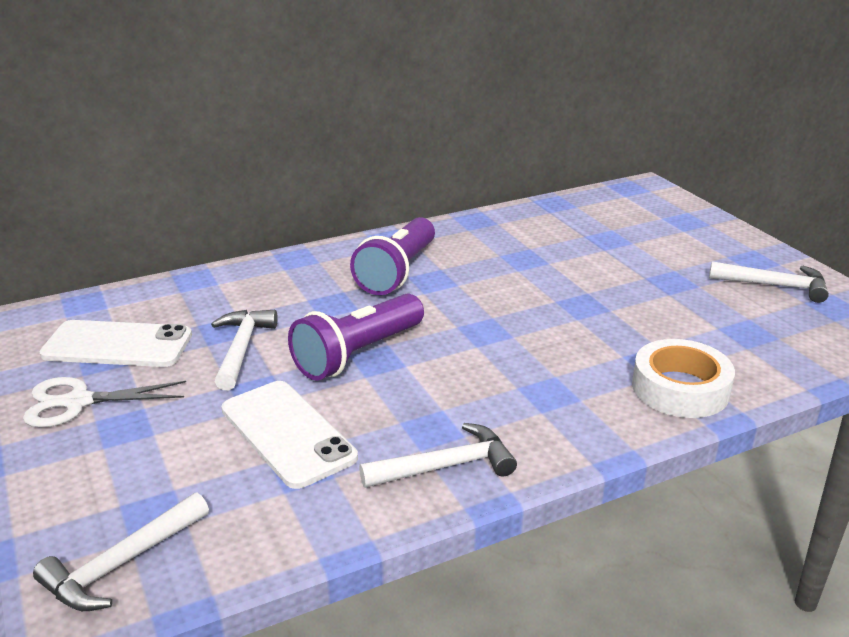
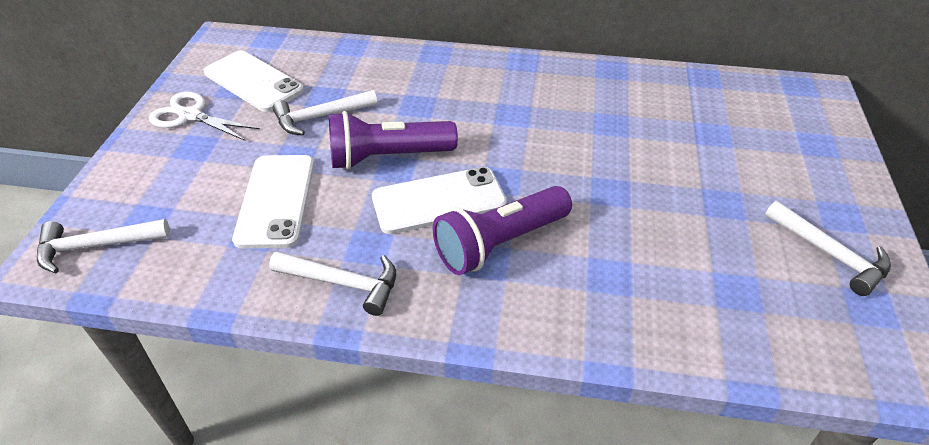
camera: 35 degrees right, 15 degrees up
white hammer [211,310,278,390] -> white hammer turned 150 degrees counterclockwise [273,90,377,135]
purple flashlight [350,217,435,295] -> purple flashlight moved to [433,186,572,275]
white tape [632,339,735,418] -> none
none -> white phone [372,167,507,234]

